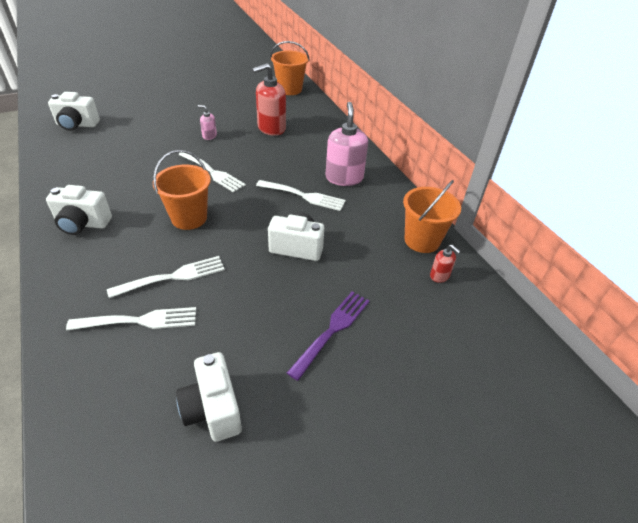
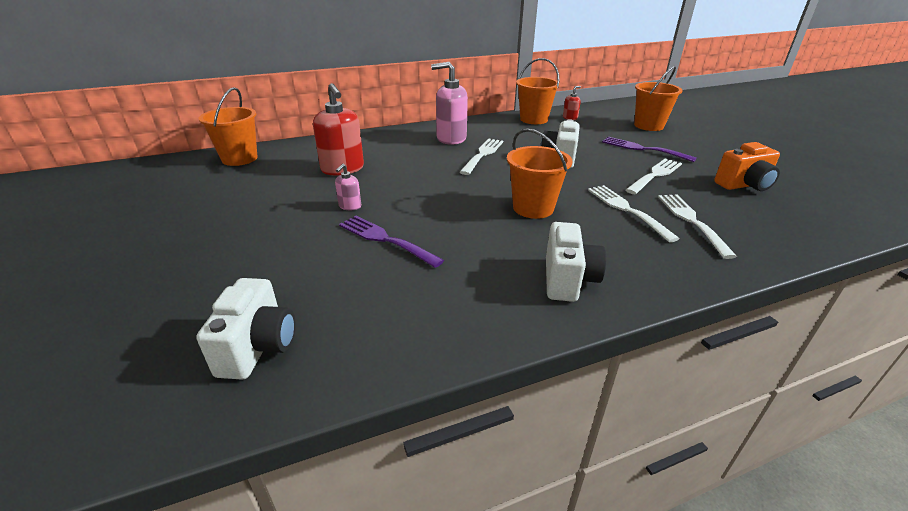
camera: 85 degrees left, 10 degrees down
white camera [176,352,242,442] -> orange camera [714,142,780,191]
white fork [178,152,246,192] -> white fork moved to [626,158,682,194]
none -> purple fork [339,216,444,268]
none -> orange bucket [634,66,682,131]

